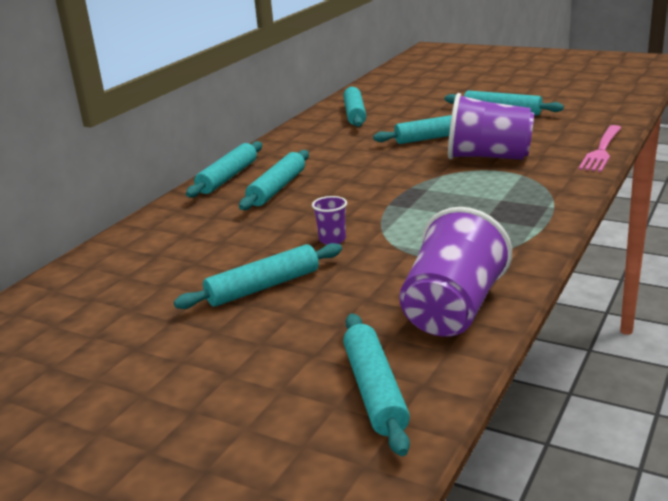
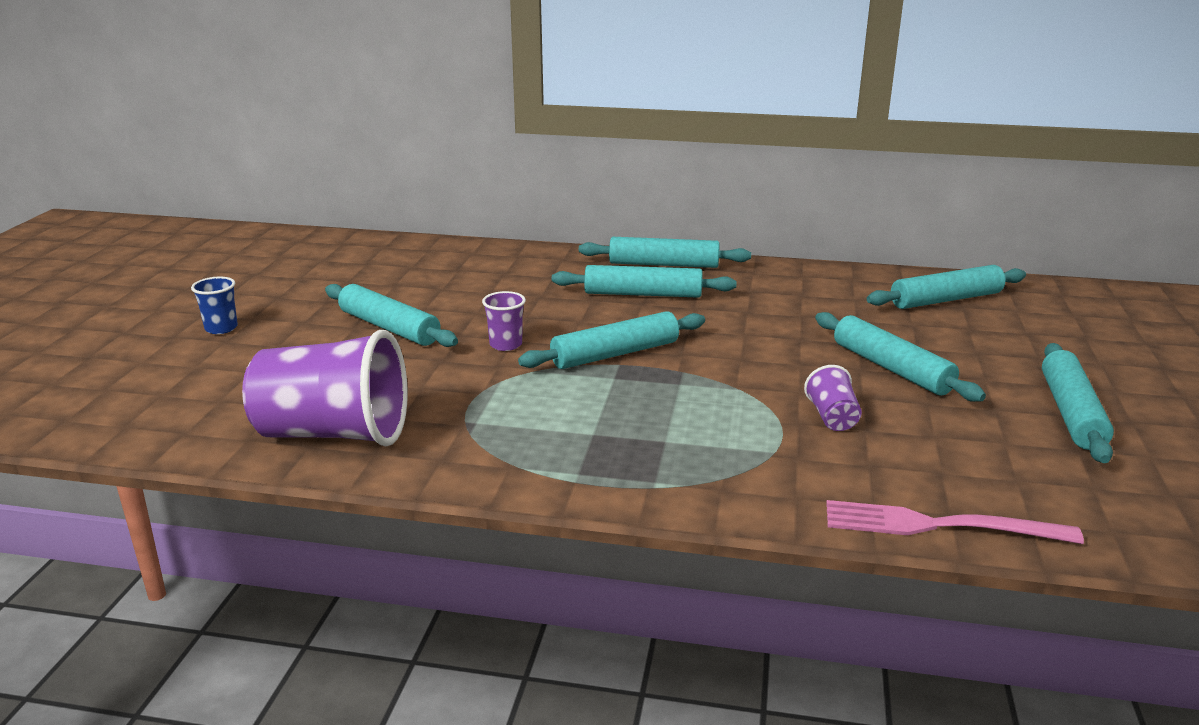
camera: 70 degrees right, 0 degrees up
turquoise rolling pin [343,314,410,456] -> turquoise rolling pin moved to [518,311,705,369]
purple cup [448,93,534,160] -> purple cup [804,365,862,431], size x0.44
none -> blue cup [191,277,238,334]

